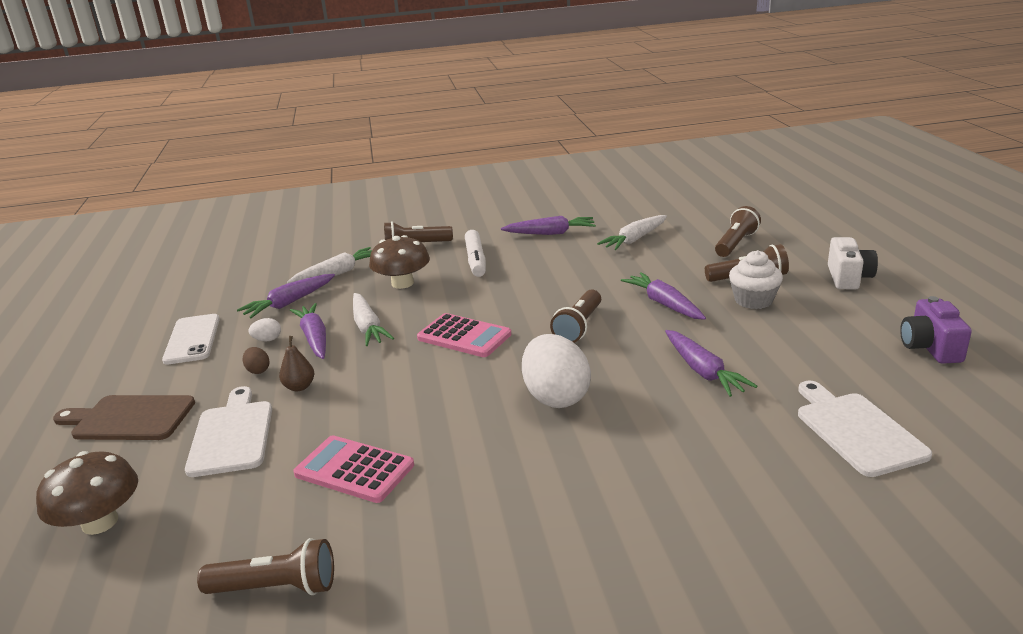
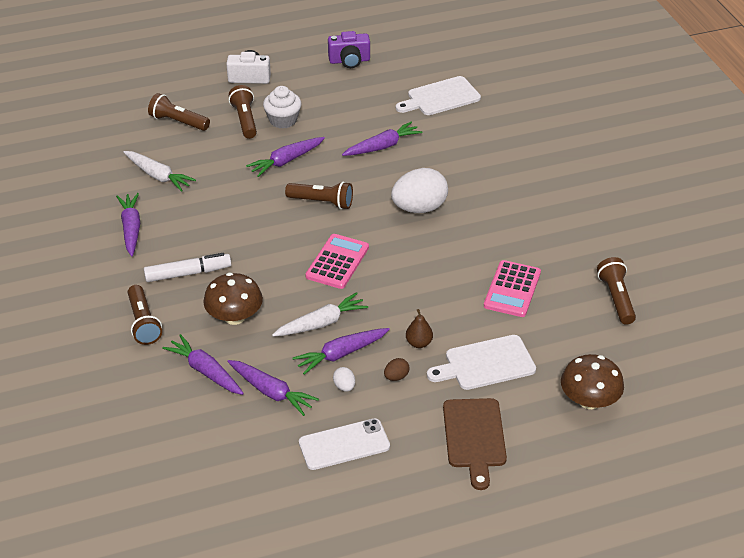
camera: 100 degrees left, 15 degrees up
white carrot [287,247,372,283] -> purple carrot [162,334,244,395]

